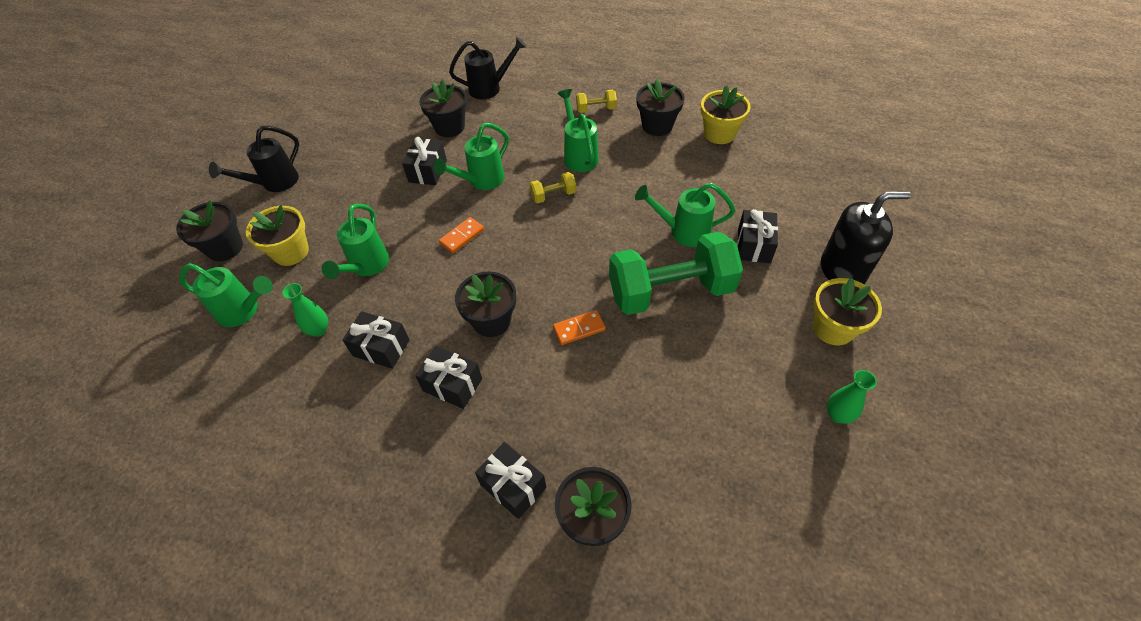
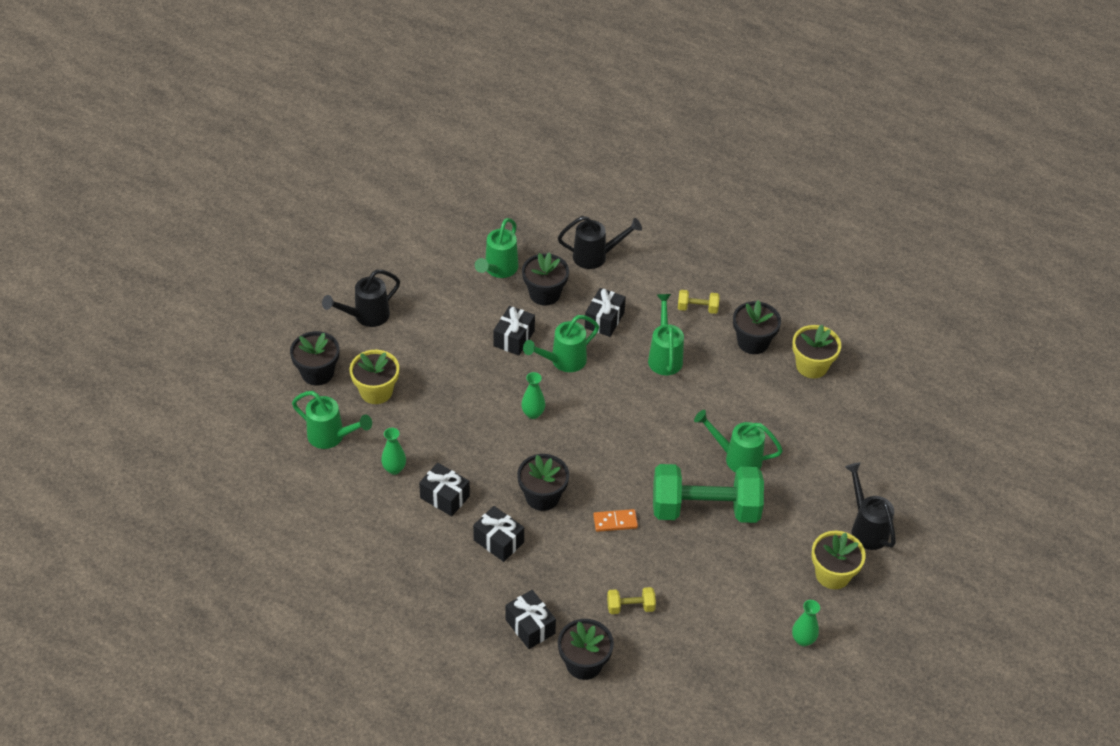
camera: 10 degrees right, 5 degrees down
green watering can [322,203,389,279] -> green watering can moved to [475,218,518,278]
orange domino [439,217,484,253] -> green vase [521,372,545,419]
yellow dumbbell [529,172,576,203] -> yellow dumbbell moved to [607,587,656,614]
black gift [737,209,778,263] -> black gift moved to [585,288,626,337]
black soap dispenser [821,191,911,284] -> black watering can [845,462,896,550]

